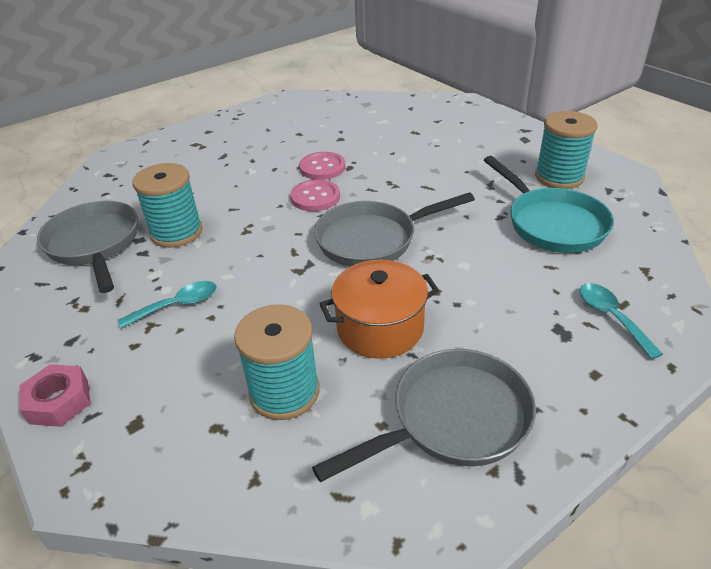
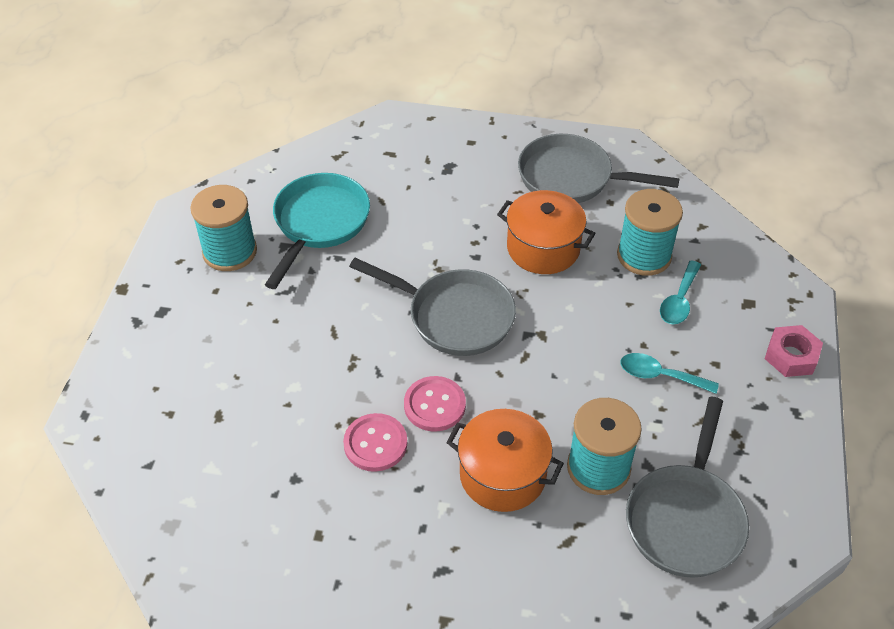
camera: 135 degrees left, 10 degrees up
turquoise spoon [580,283,663,360] -> turquoise spoon moved to [660,260,701,325]
none -> orange pot [446,409,564,512]

